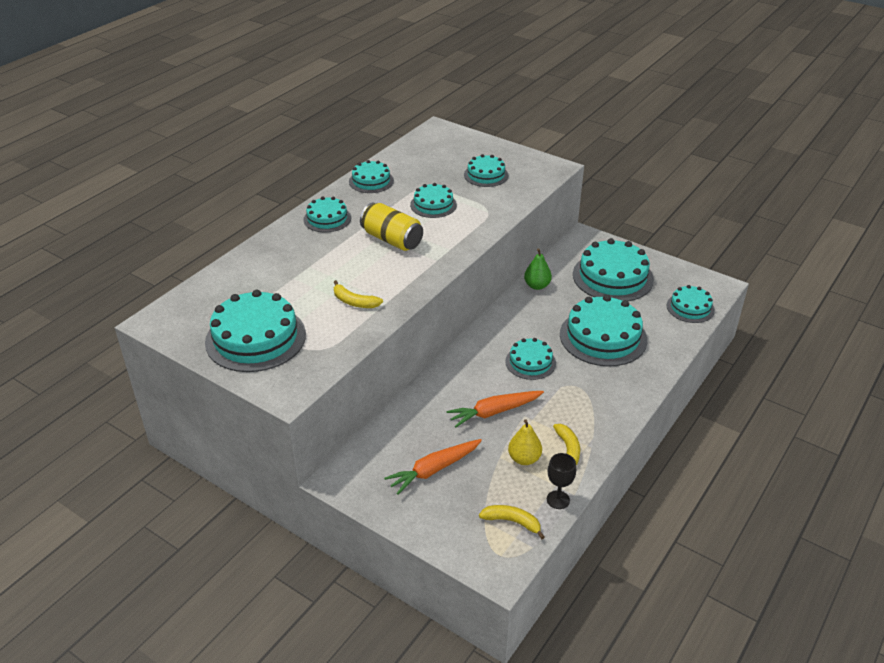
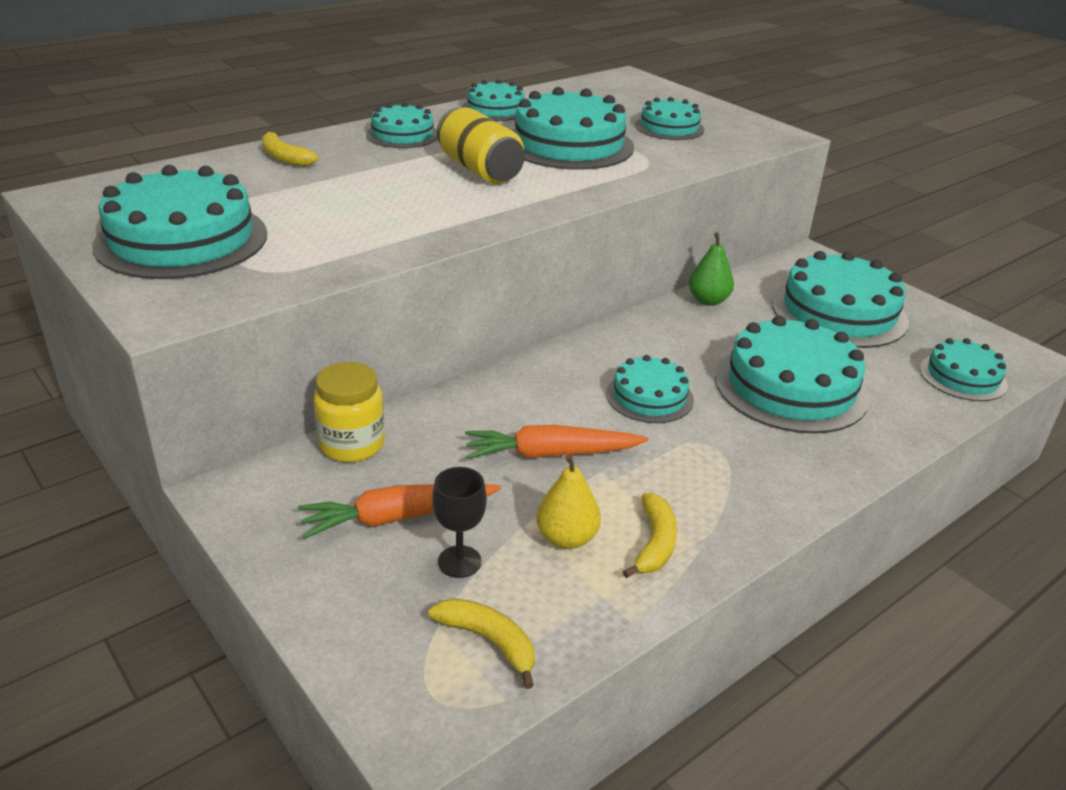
camera: 15 degrees right, 5 degrees down
yellow banana [334,280,383,308] -> yellow banana moved to [262,130,318,167]
turquoise cake [410,183,457,218] -> turquoise cake [512,87,634,170], size x1.77
black goblet [547,453,576,509] -> black goblet moved to [432,467,487,578]
none -> yellow jar [313,362,385,462]

